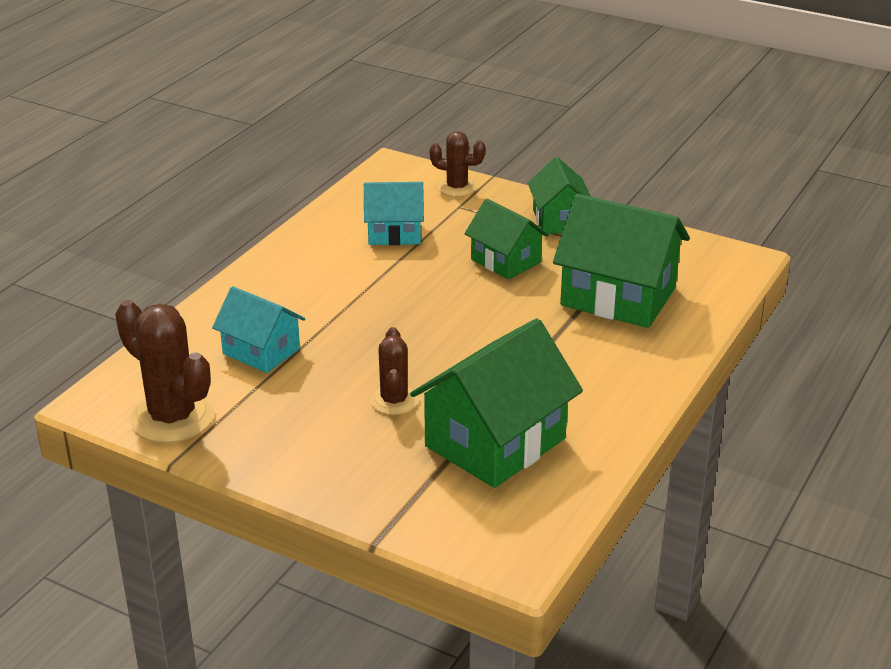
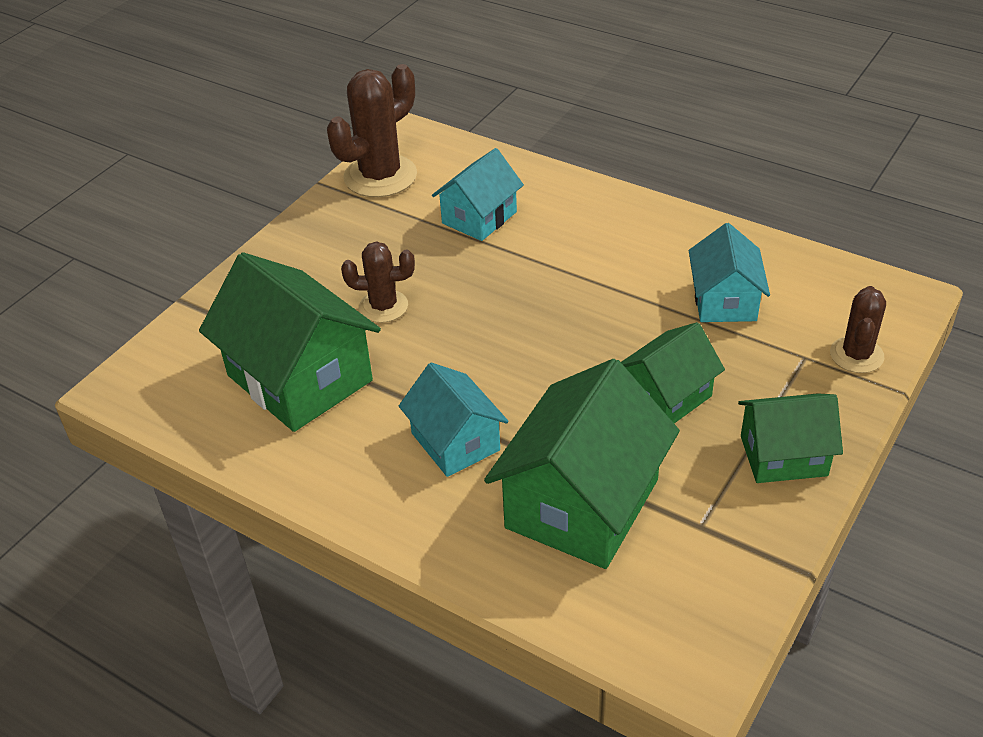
camera: 95 degrees right, 10 degrees up
none -> turquoise house [399,363,509,477]

